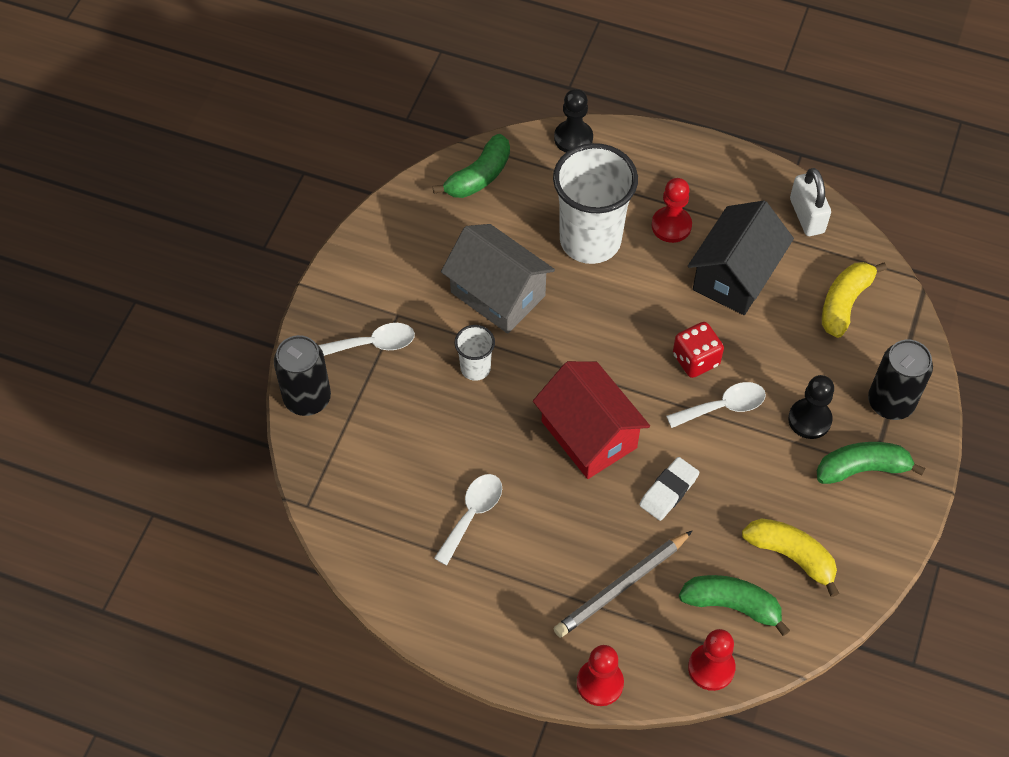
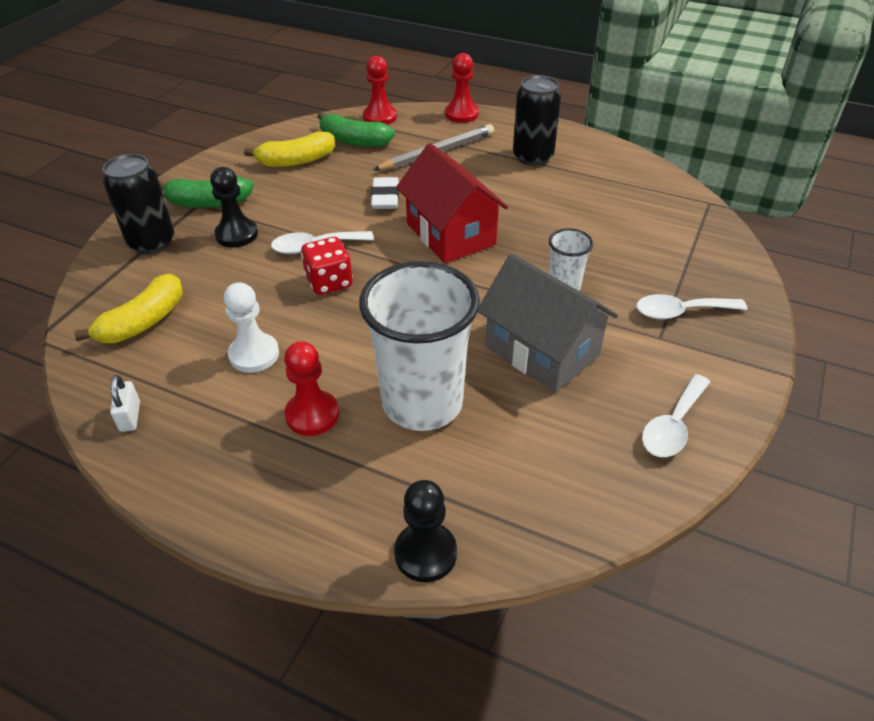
camera: 175 degrees left, 15 degrees down
black can [274,335,331,416] -> black can moved to [513,75,561,166]
green banana [432,134,510,198] -> none
white spoon [434,474,502,565] -> white spoon moved to [642,374,710,457]
white eraser [639,457,699,521] -> white eraser turned 45 degrees counterclockwise [371,177,399,209]
black house [688,201,794,315] -> white pawn [224,282,279,373]
yellow banana [742,518,839,597] -> yellow banana turned 60 degrees counterclockwise [244,132,335,167]
white padlock [790,168,831,236] -> white padlock [110,375,140,432], size x0.60

